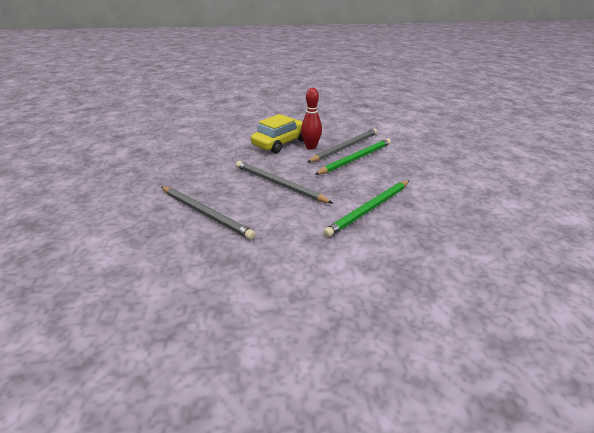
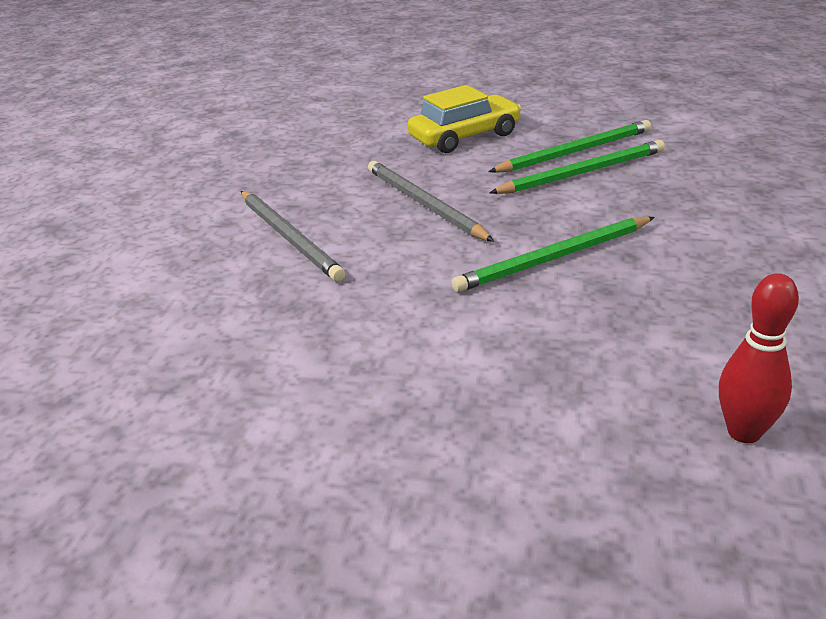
camera: 20 degrees right, 0 degrees up
red bowling pin [301,88,322,150] -> red bowling pin moved to [719,273,799,443]
grey pencil [308,128,378,162] -> green pencil [488,120,651,173]

